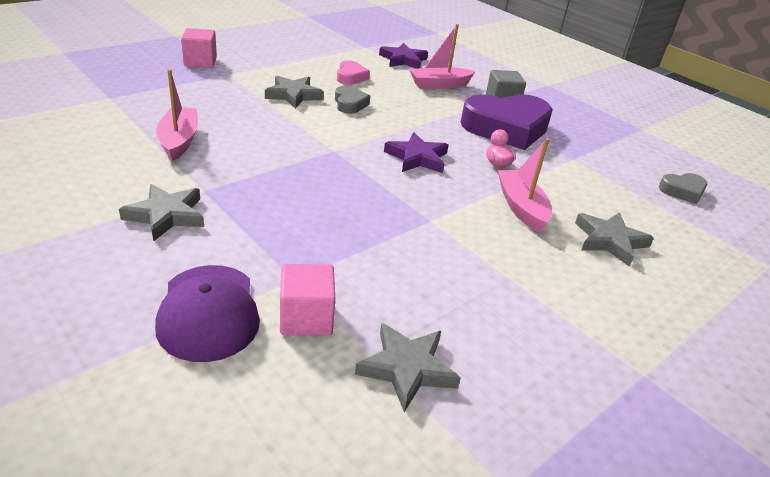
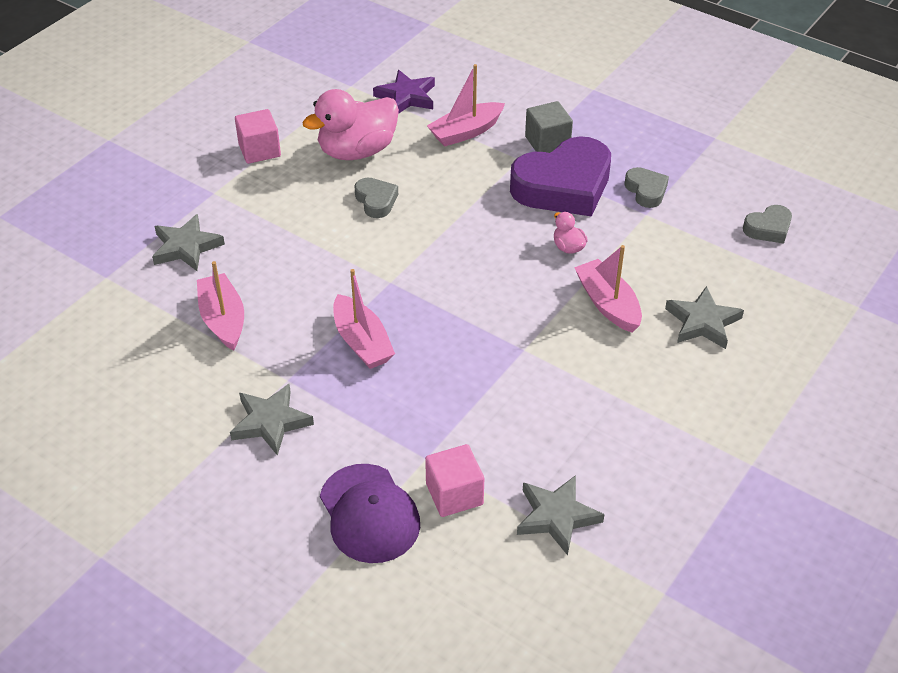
camera: 10 degrees left, 10 degrees up
pink cube [181,28,217,68] -> pink cube moved to [235,109,281,164]
grey star [265,76,324,109] -> grey star moved to [152,214,225,271]
pink heart [337,60,370,85] -> pink duck [302,89,399,160]
purple star [384,132,449,173] -> none
none -> pink boat [333,269,395,369]
none -> grey heart [624,167,669,208]

